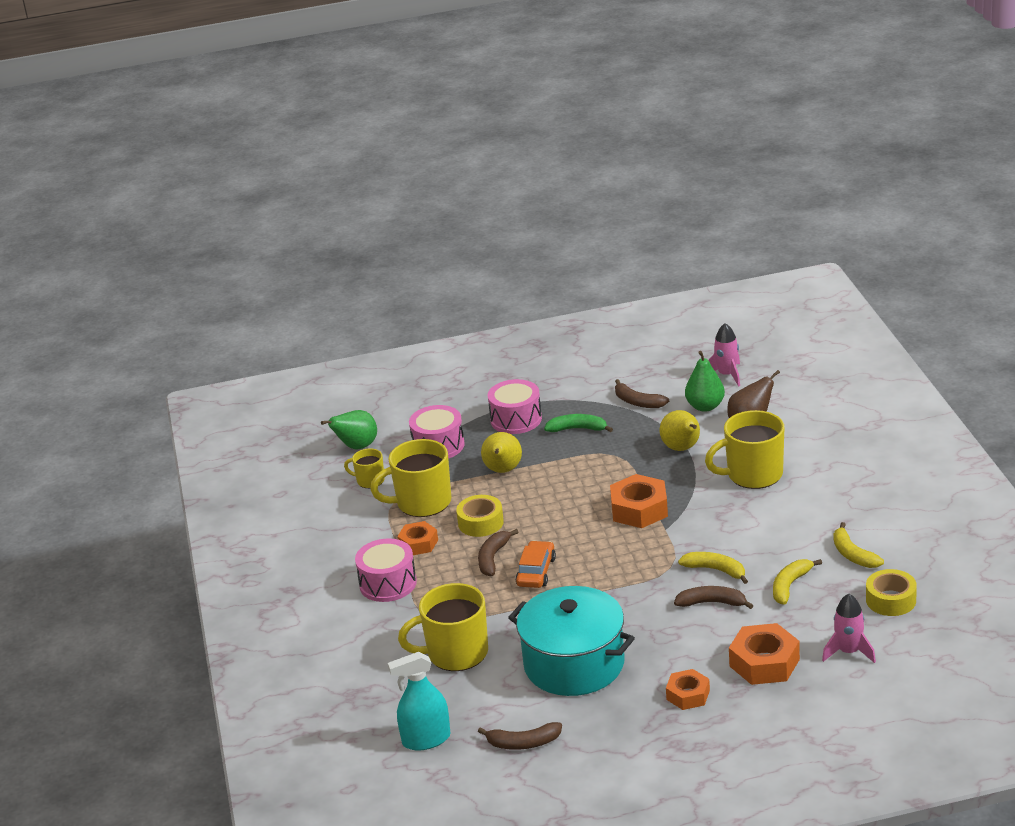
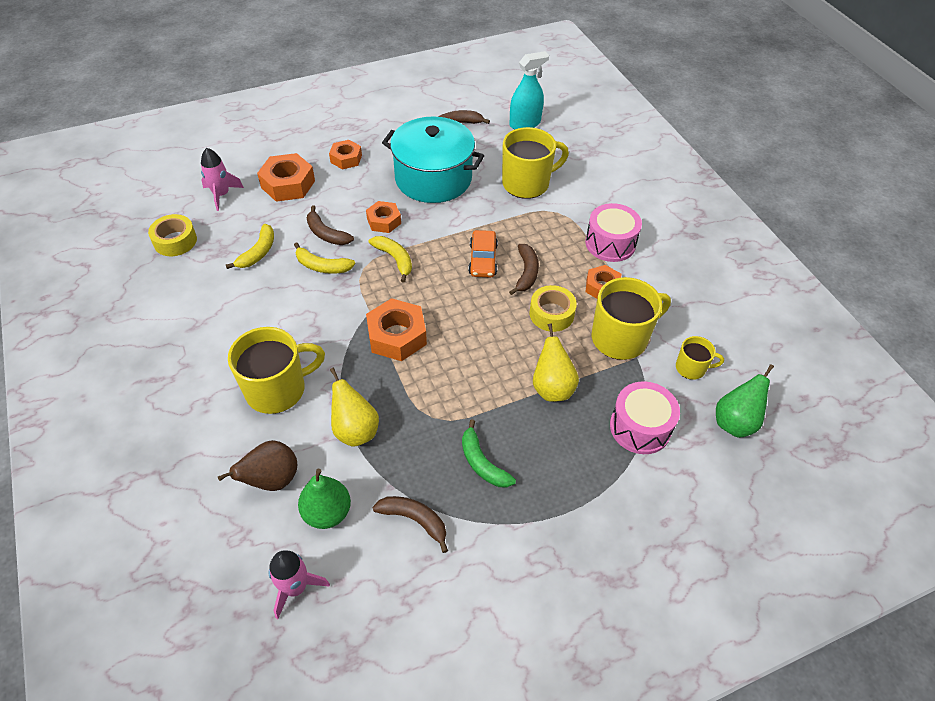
camera: 165 degrees right, 20 degrees up
pink drum [488,379,542,434] -> none
green banana [544,414,613,432] -> green banana turned 60 degrees clockwise [462,419,516,487]
brown banana [674,586,754,609] -> brown banana turned 45 degrees clockwise [307,205,354,245]
yellow banana [833,522,884,568] -> yellow banana moved to [369,236,412,283]
none -> orange nut [366,201,401,233]

